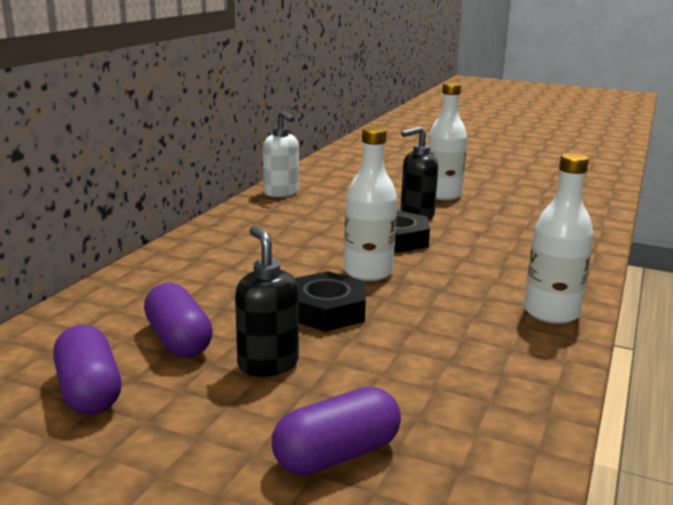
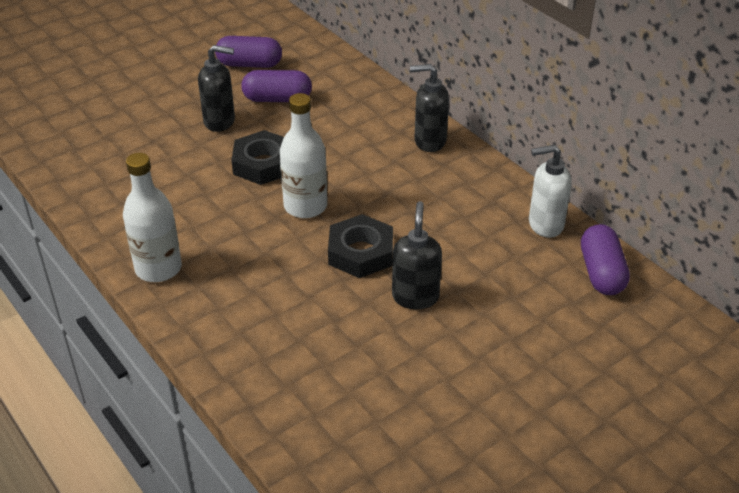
camera: 120 degrees right, 20 degrees up
purple capsule [272,387,401,475] -> purple capsule moved to [581,224,630,295]
white bottle [428,82,467,200] -> none
none -> black soap dispenser [410,64,449,152]

